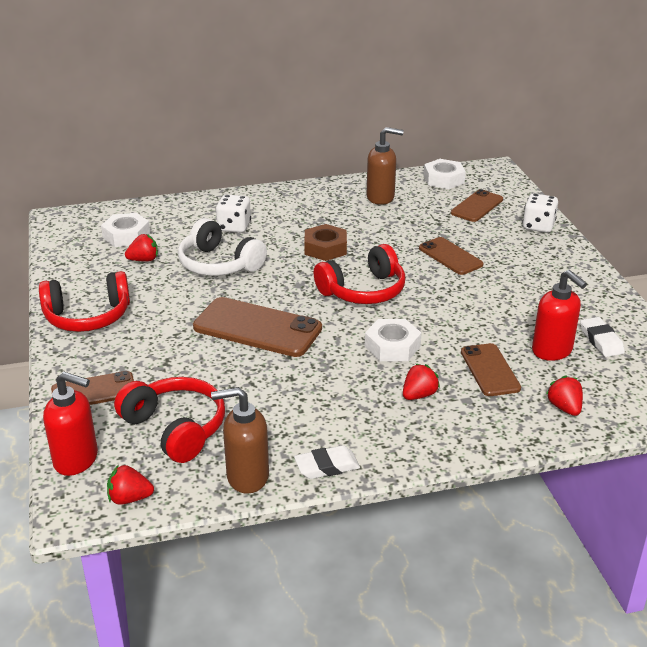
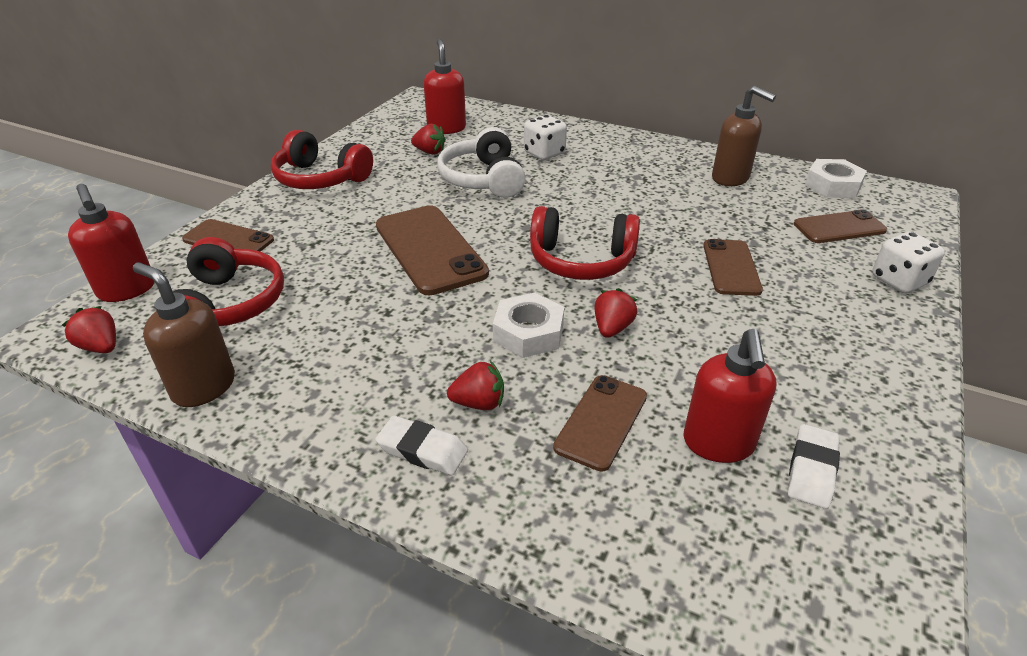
camera: 40 degrees right, 5 degrees up
white nut [101,213,150,247] -> red soap dispenser [424,39,466,134]
white eraser [294,445,360,479] -> white eraser moved to [375,416,468,476]
brown nut [304,224,347,261] -> none
red strawberry [546,376,583,416] -> red strawberry moved to [594,288,637,338]

